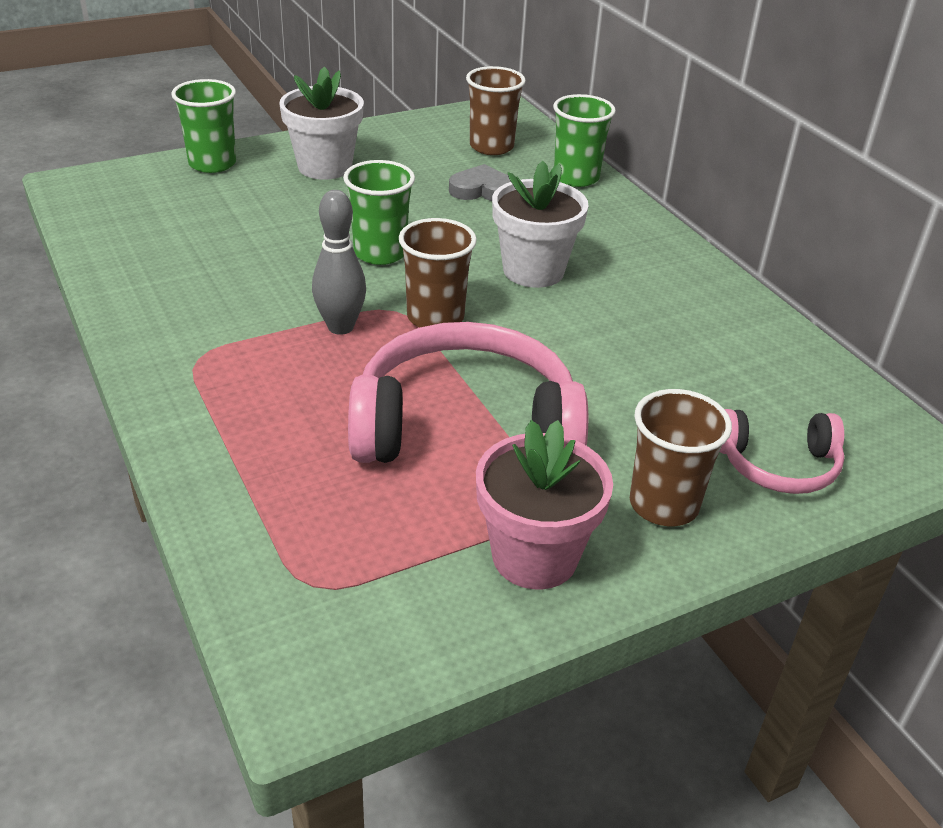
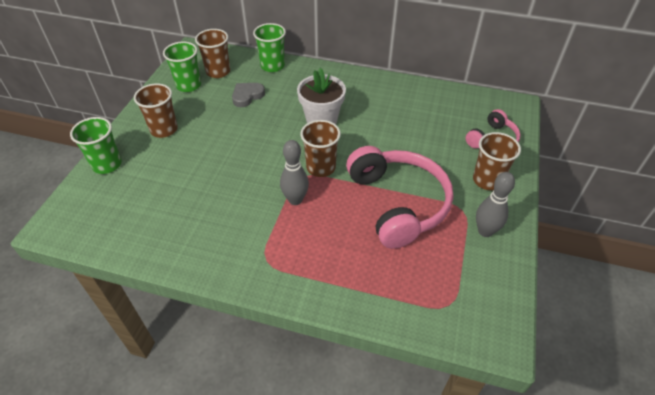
camera: 45 degrees left, 10 degrees up
white flower pot [279,66,364,180] -> brown cup [134,83,178,138]
green cup [343,160,415,265] -> green cup moved to [163,41,201,92]
pink headphones [348,322,588,463] -> pink headphones turned 120 degrees clockwise [346,146,453,249]
pink flower pot [476,420,613,589] -> grey bowling pin [476,172,515,237]

